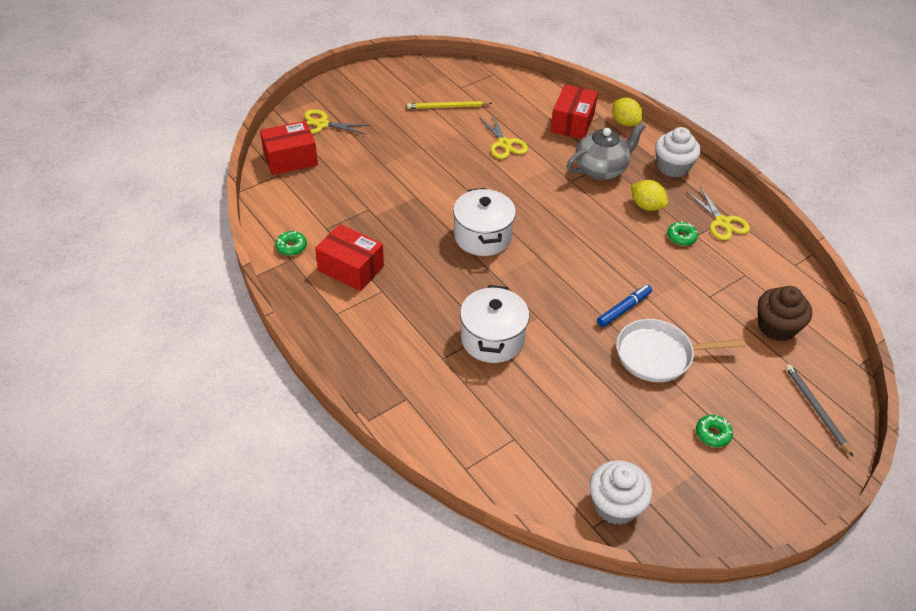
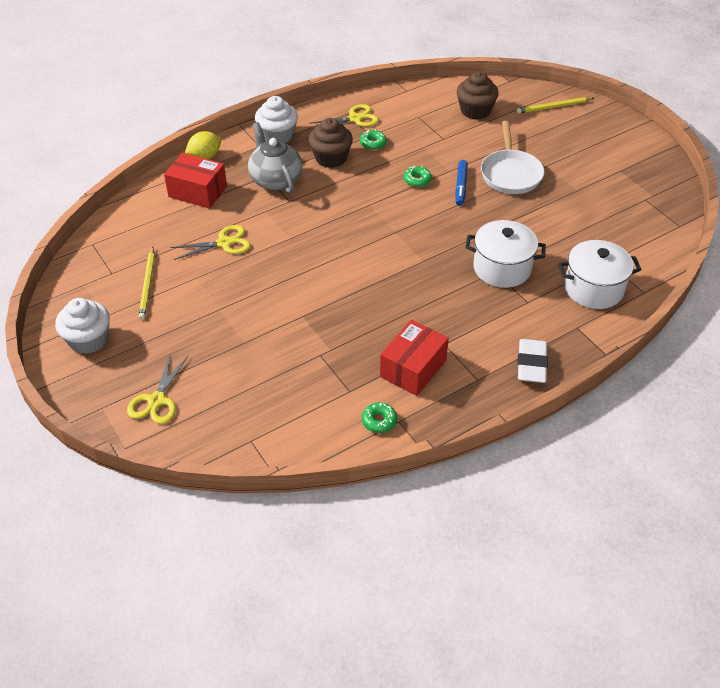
camera: 85 degrees left, 0 degrees up
red box [260,121,318,175] -> none
white pot [453,188,516,256] -> white pot moved to [558,240,642,309]
white cupcake [589,460,653,525] -> white cupcake moved to [55,298,110,354]
blue marker [597,285,652,327] -> blue marker turned 135 degrees counterclockwise [455,160,468,206]
yellow lemon [631,180,668,211] -> brown cupcake [309,118,353,168]
green donut [696,415,733,447] -> green donut moved to [404,165,432,187]
grey pencil [785,364,853,456] -> yellow pencil [516,97,594,114]
none -> white eraser [518,339,548,383]

